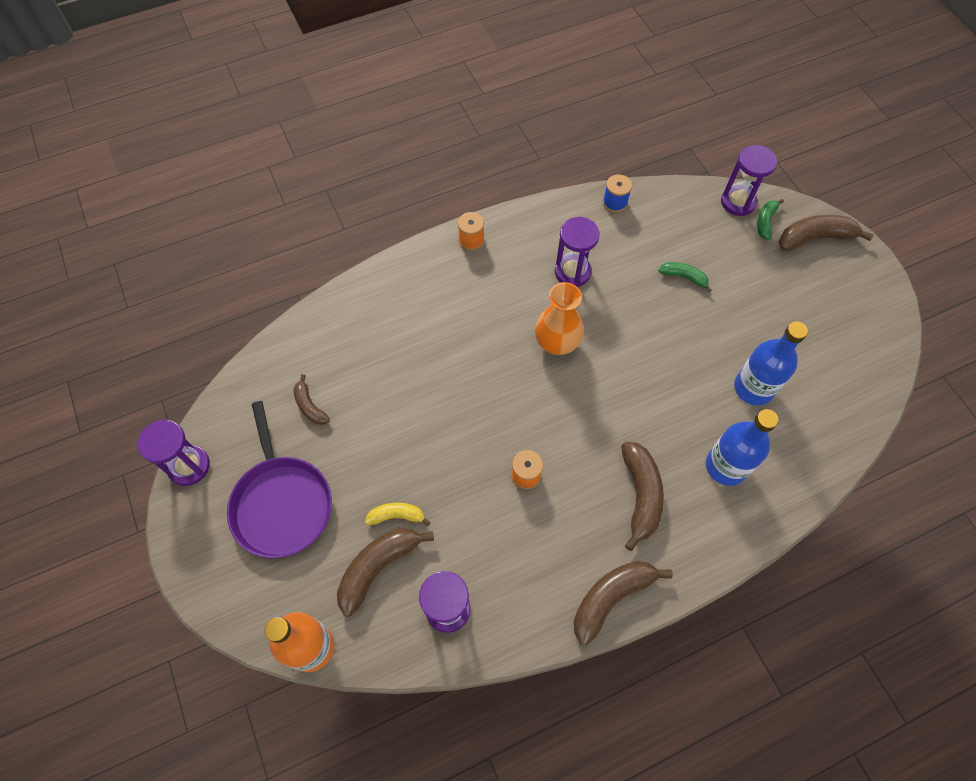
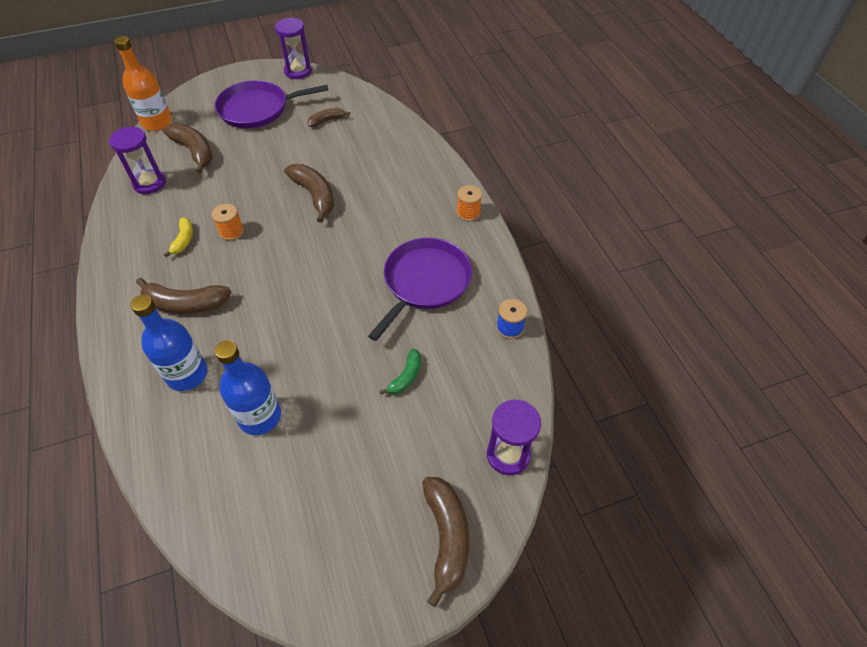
camera: 95 degrees right, 10 degrees down
yellow banana [365,503,430,526] -> yellow banana moved to [164,217,193,257]
orange vase [535,282,584,355] -> none
purple hourglass [555,217,600,287] -> purple pan [368,238,472,341]
brown banana [574,561,673,645] -> brown banana moved to [284,164,334,223]
green banana [757,199,784,240] -> none

